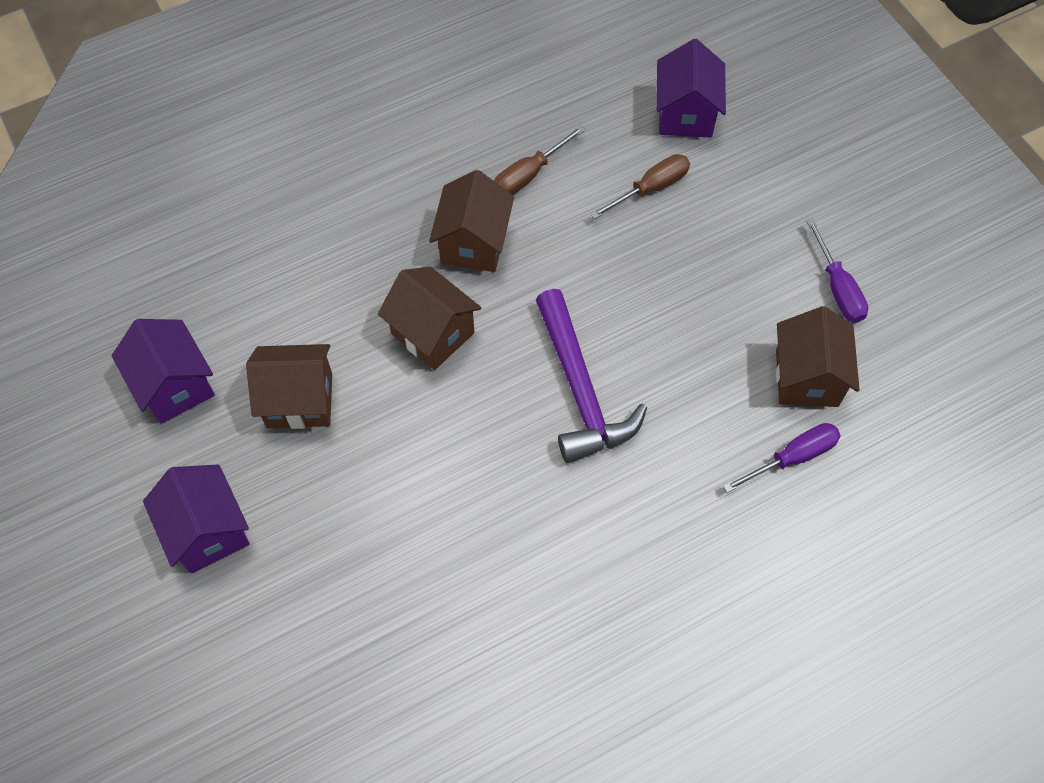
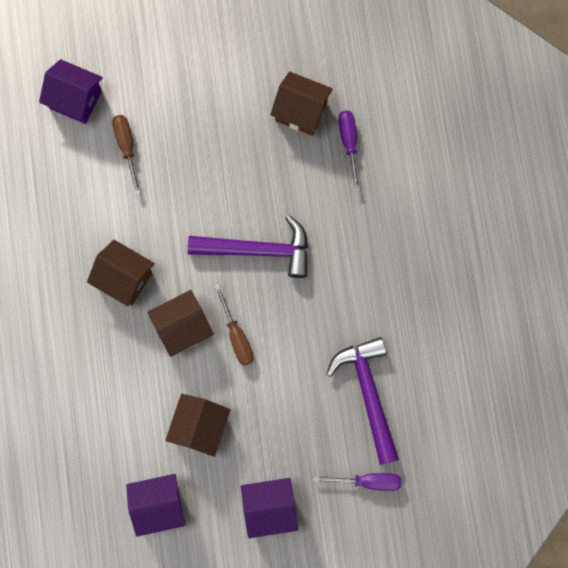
camera: 70 degrees left, 15 degrees up
brown screwdriver [494,125,585,195] -> brown screwdriver moved to [214,285,254,366]
purple screwdriver [806,218,868,322] -> purple screwdriver moved to [313,473,401,491]
none -> purple hammer [326,337,399,465]

